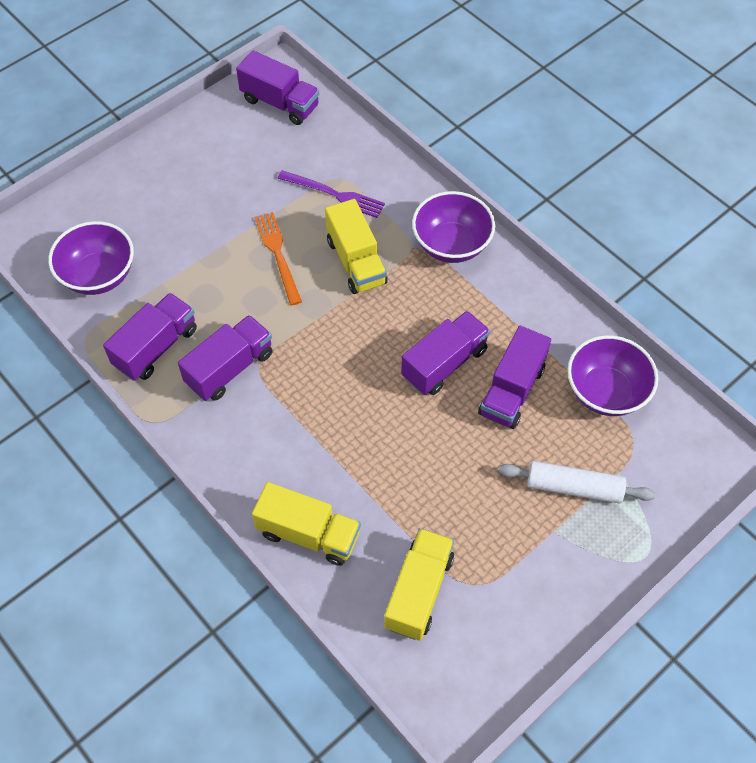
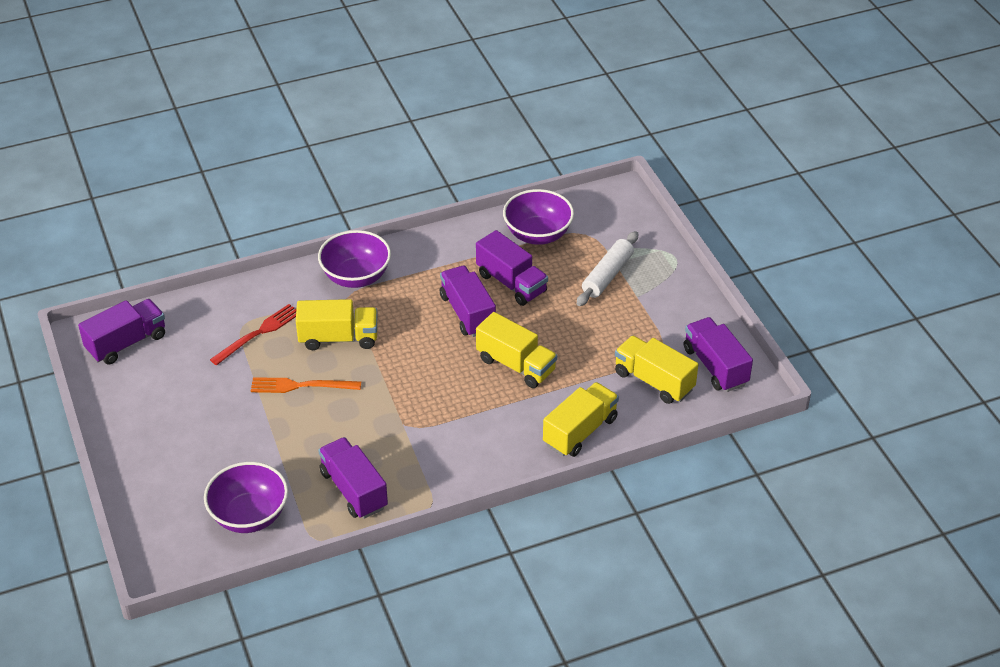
camera: 70 degrees left, 15 degrees down
purple truck [178,315,273,401] -> purple truck moved to [684,317,753,392]
purple fork [277,170,385,218] -> red fork [210,304,296,366]
none -> yellow truck [476,312,557,388]

